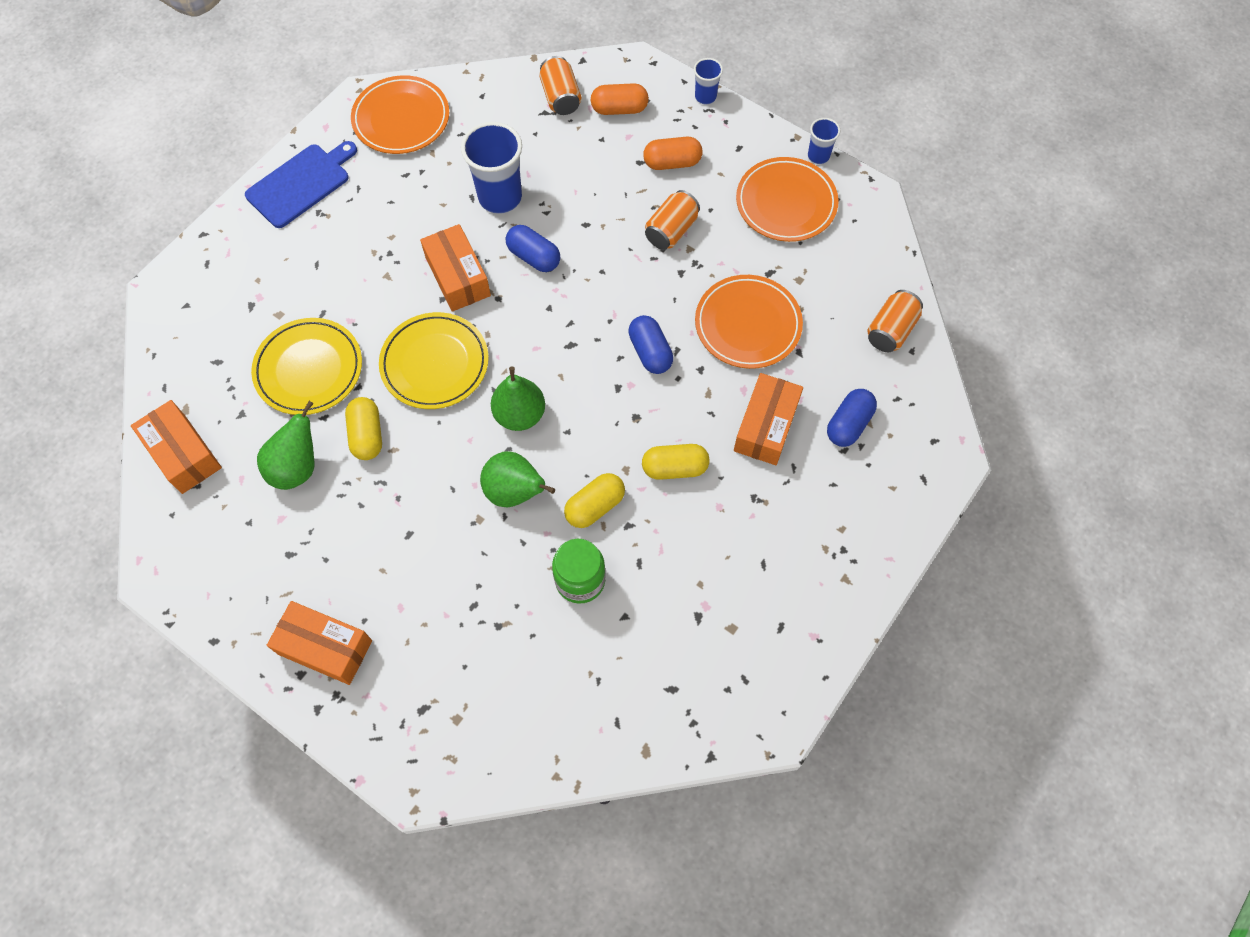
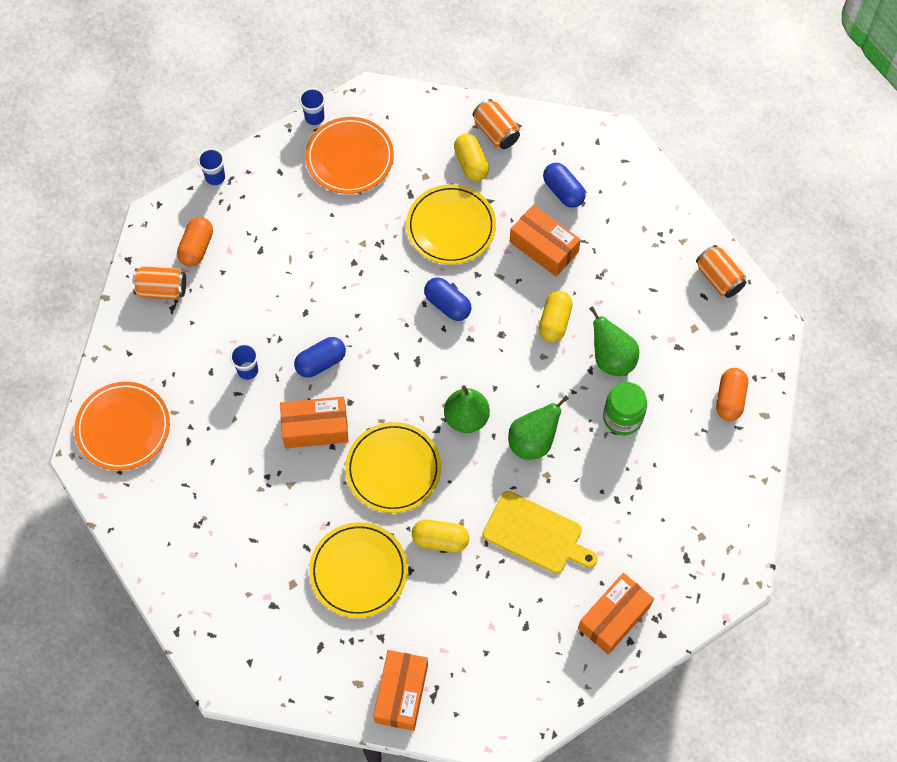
camera: 70 degrees left, 0 degrees up
orange box [131,400,222,494] -> orange box turned 60 degrees counterclockwise [373,650,428,731]
blue cutting board [245,141,357,228] -> none
green pear [257,401,314,490] -> green pear moved to [589,306,639,376]
blue cup [461,122,522,214] -> blue cup [230,343,258,380], size x0.52
yellow capsule [564,473,625,528] -> yellow capsule moved to [454,134,489,181]
blue capsule [628,315,673,374] -> blue capsule turned 45 degrees clockwise [424,277,472,321]
orange capsule [643,137,703,170] -> orange capsule moved to [716,368,748,421]
orange can [645,190,700,250] -> orange can moved to [696,245,746,298]
orange plate [695,275,803,369] -> yellow plate [406,184,496,264]
none -> yellow cutting board [483,491,598,574]

